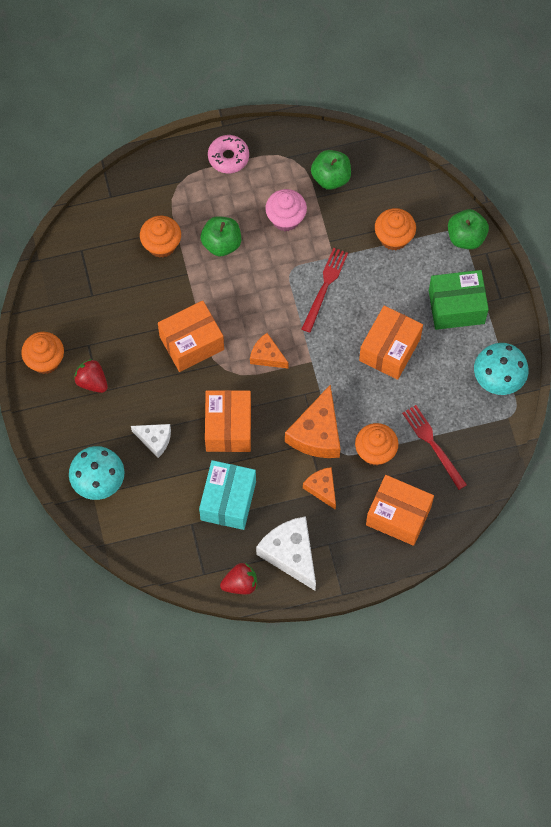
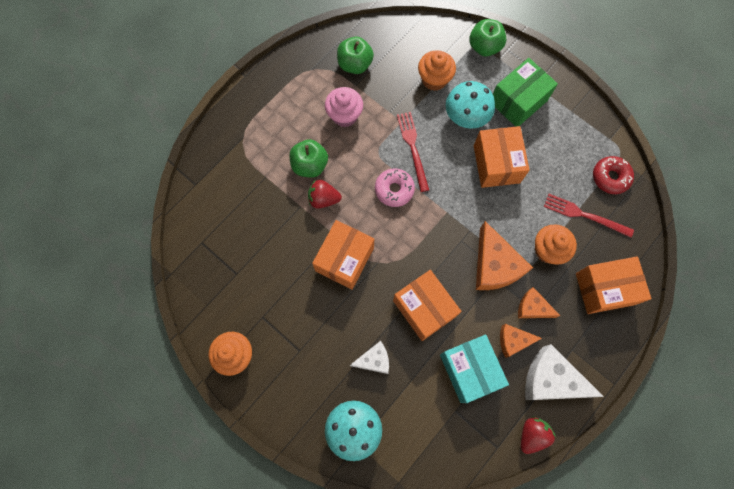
camera: 35 degrees left, 5 degrees up
red strawberry [74,359,108,393] -> red strawberry moved to [308,180,342,209]
orange cupcake [140,216,181,258] -> none
pink donut [208,135,249,174] -> pink donut moved to [375,169,415,207]
orange cheese [250,333,288,368] -> orange cheese moved to [500,324,542,358]
turquoise mushroom [474,343,529,395] -> turquoise mushroom moved to [446,81,495,129]
none -> red donut [593,156,634,194]

